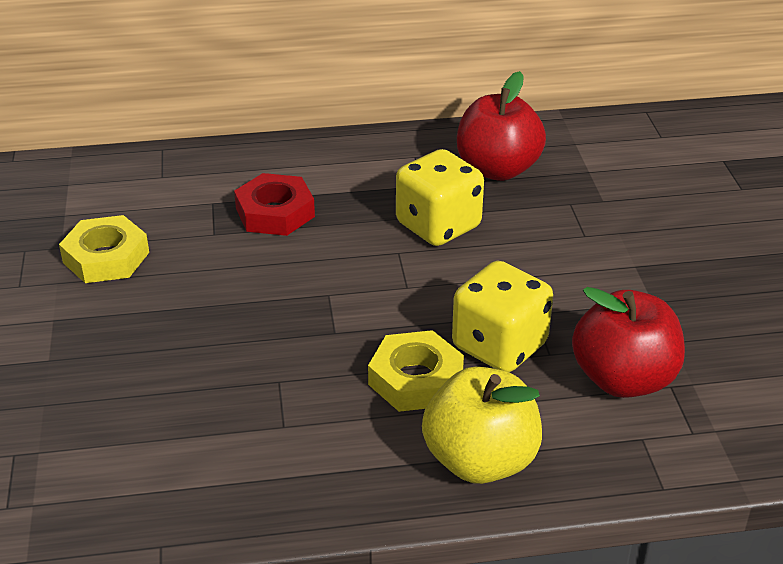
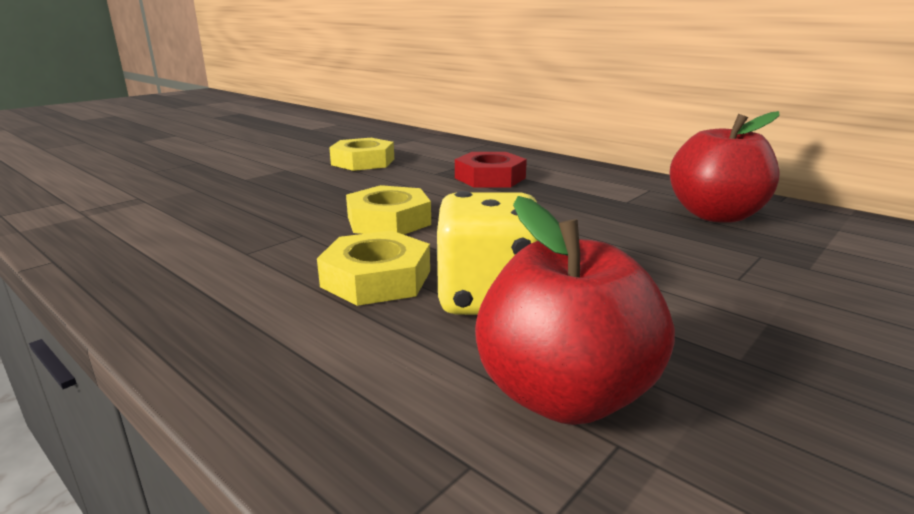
camera: 50 degrees right, 15 degrees down
yellow dice [396,149,484,246] -> none
yellow apple [422,367,542,484] -> none
none -> yellow nut [346,185,431,235]

